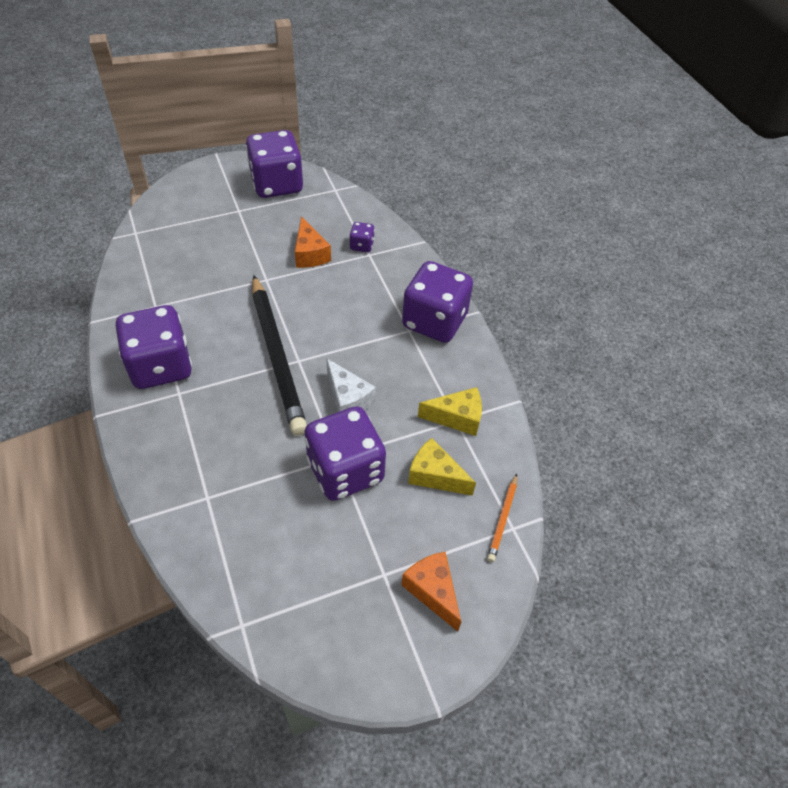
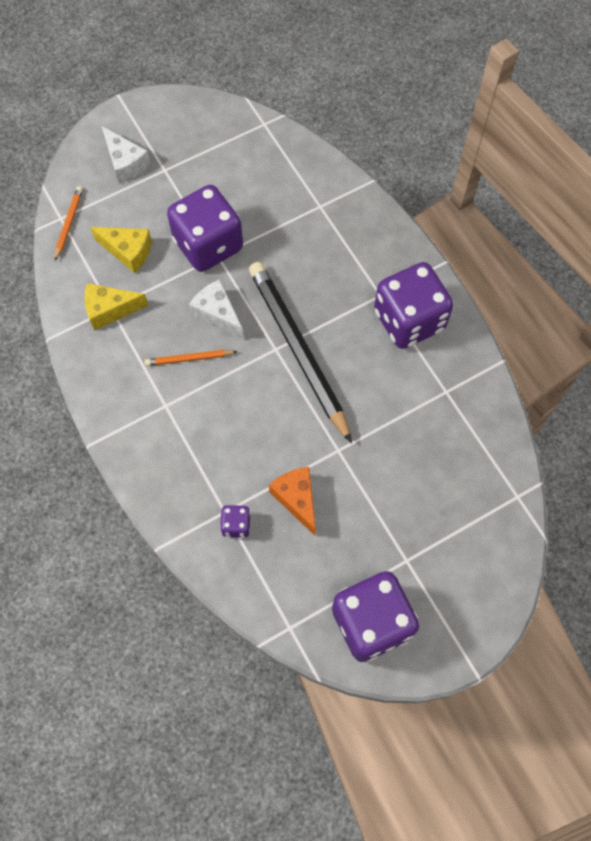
camera: 175 degrees right, 15 degrees up
orange cheese [401,552,461,632] -> white cheese [102,126,150,184]
purple dice [402,261,473,343] -> none
none -> orange pencil [145,350,237,366]

